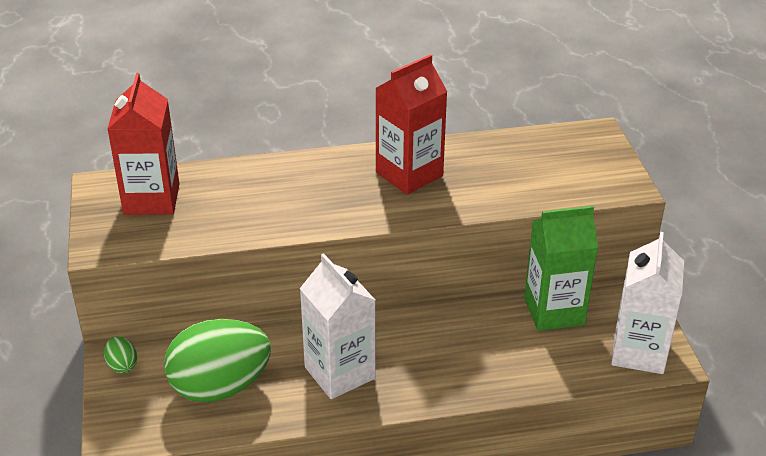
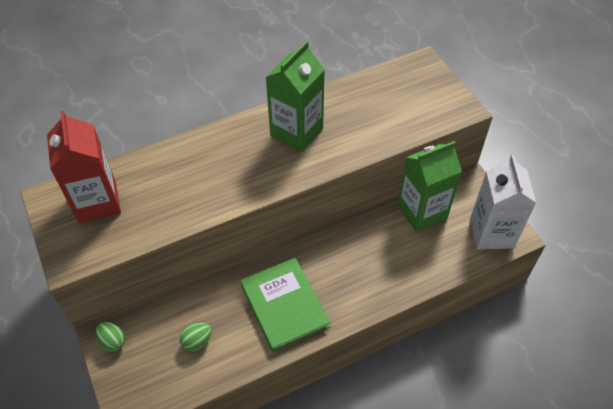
camera: 15 degrees left, 15 degrees up
green egg [164,319,271,402] -> green egg [180,323,212,351], size x0.40
white carton [300,253,376,399] -> green book [240,258,330,352]
red carton [375,54,447,195] -> green carton [266,41,325,152]

